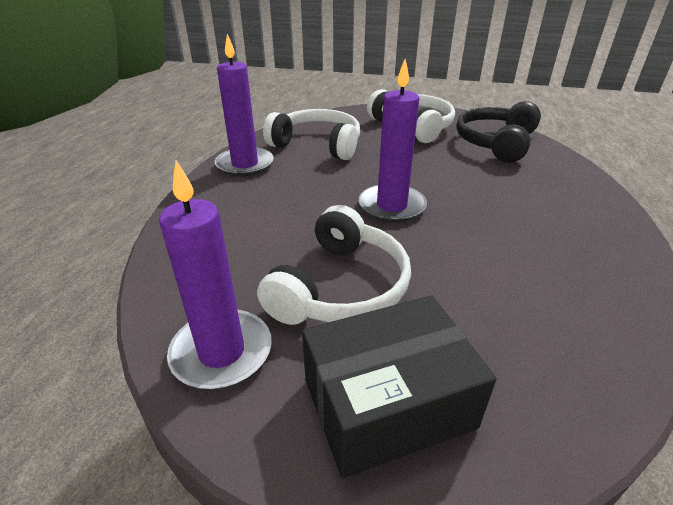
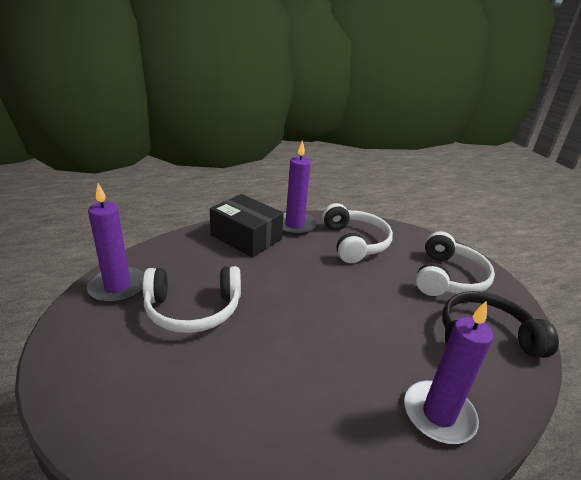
camera: 55 degrees right, 5 degrees down
black box [302,296,496,478] -> black box moved to [210,194,284,258]
purple candle [359,59,427,223] -> purple candle moved to [404,300,494,444]

